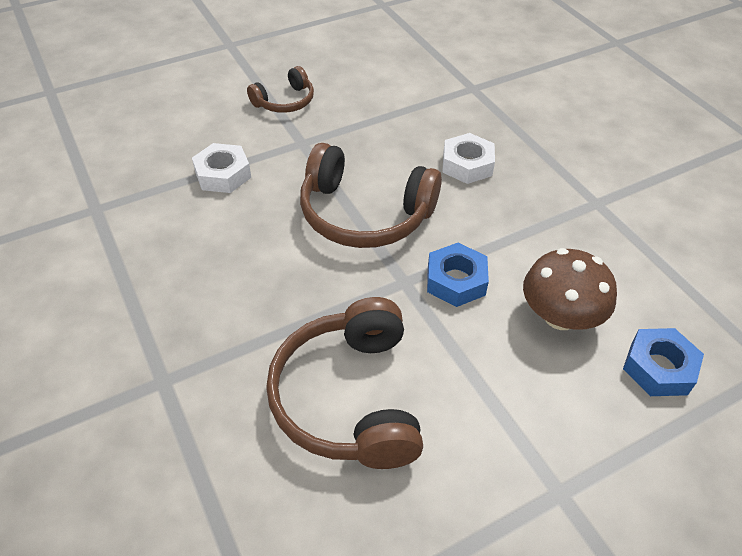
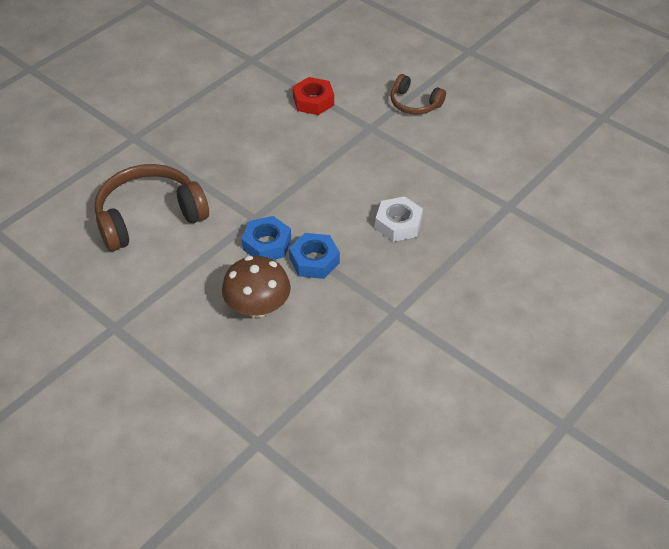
camera: 70 degrees right, 0 degrees up
white nut [192,143,251,193] -> red nut [293,77,334,115]
brown headphones [300,143,442,248] -> none
blue nut [623,328,704,396] -> blue nut moved to [289,233,340,279]

